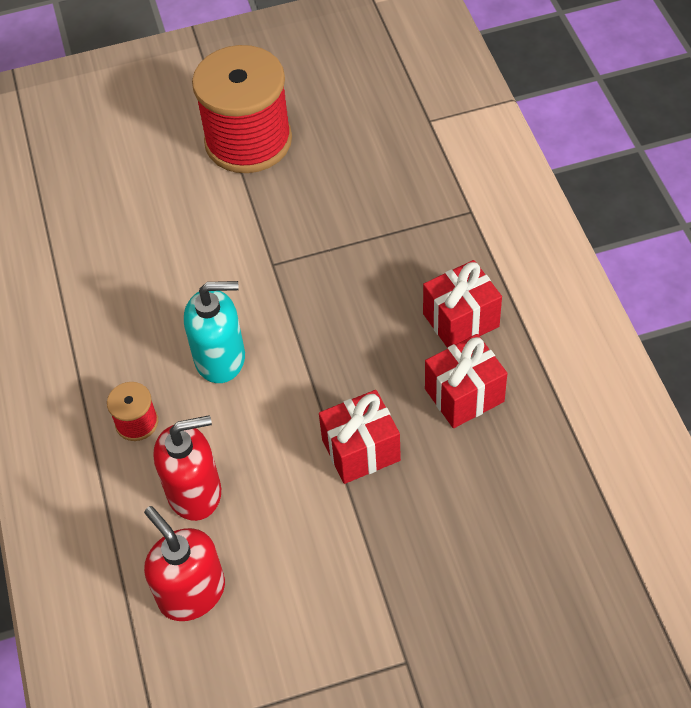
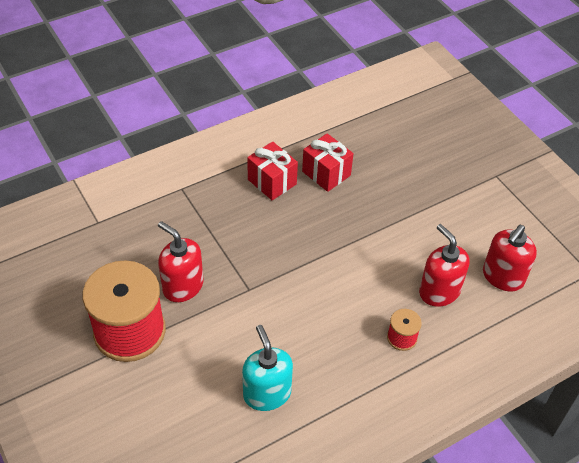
camera: 110 degrees left, 5 degrees down
turquoise soap dispenser [184,281,245,383] -> turquoise soap dispenser moved to [242,325,293,411]
red gift [319,390,401,484] -> none
none -> red soap dispenser [158,221,204,302]

